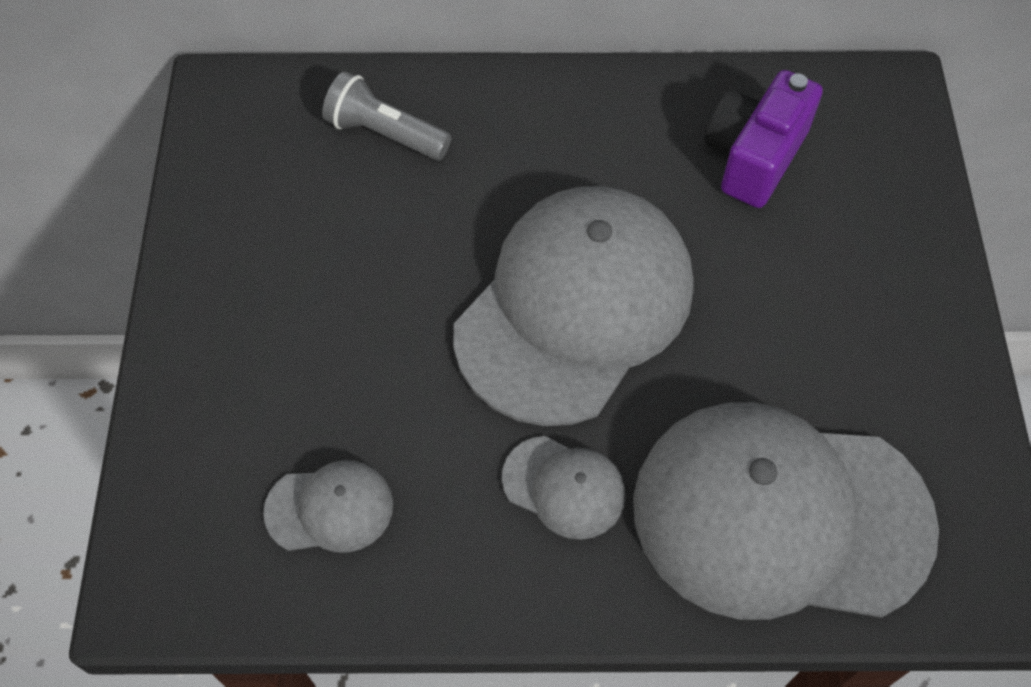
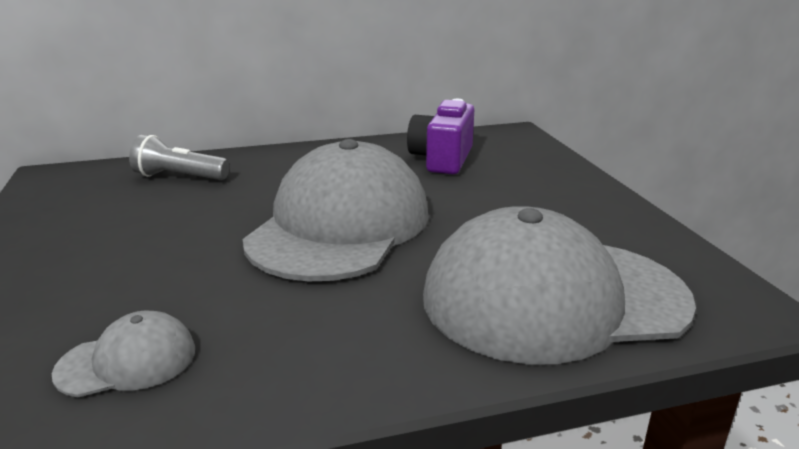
camera: 15 degrees left, 35 degrees down
grey cap [502,436,625,540] -> none

